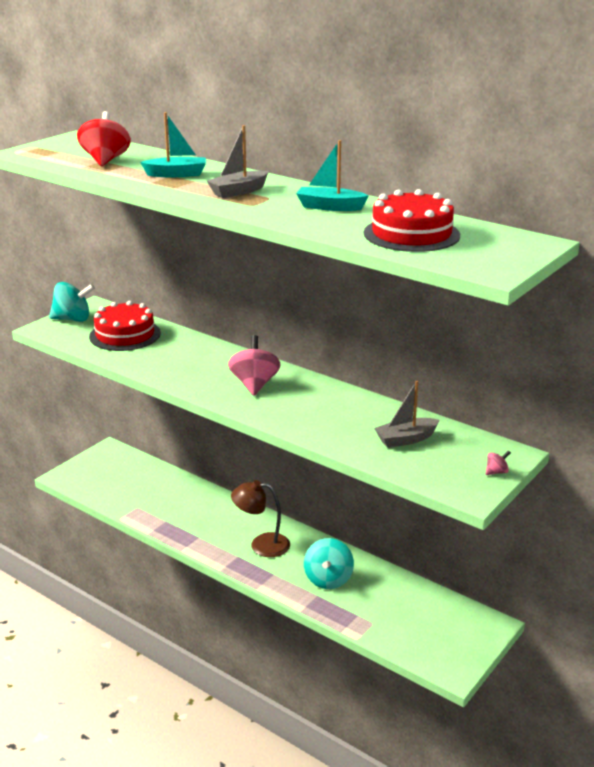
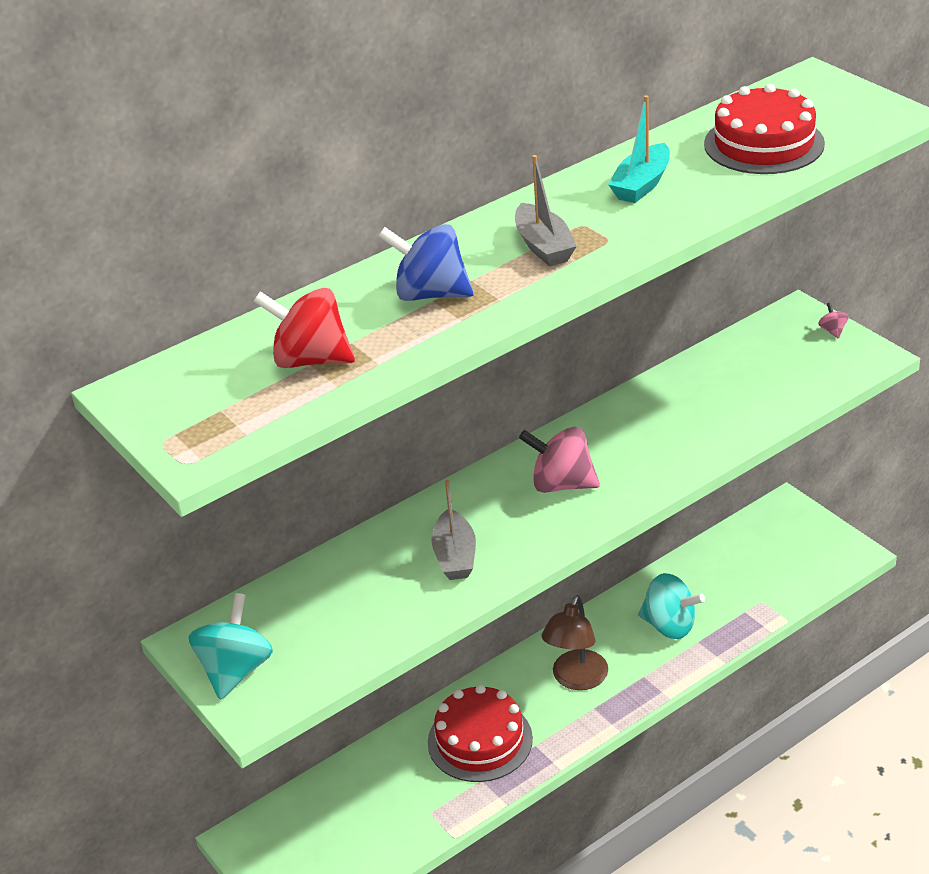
camera: 70 degrees left, 10 degrees up
red cake [89,301,161,351] -> red cake moved to [428,685,533,782]
turquoise boat [140,112,206,177] -> blue spinning top [378,224,474,301]
grey boat [374,381,439,448] -> grey boat moved to [431,480,476,580]

